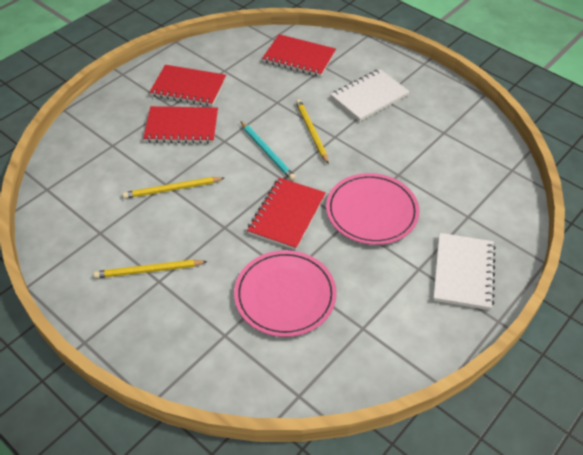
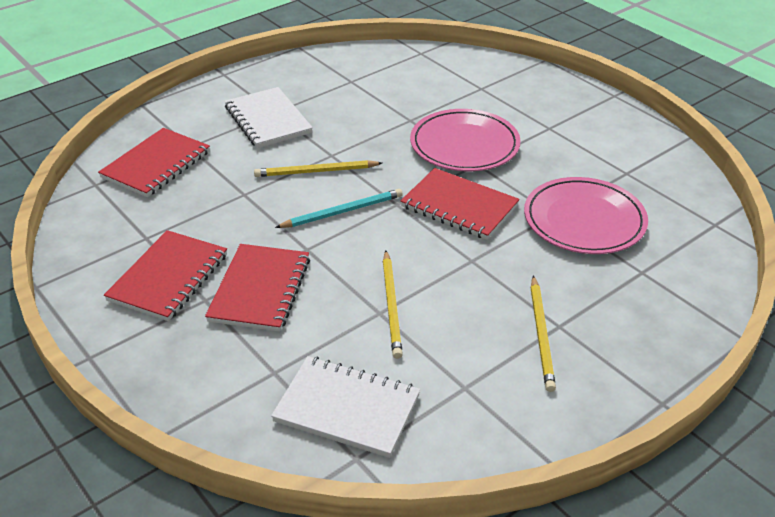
camera: 80 degrees left, 10 degrees down
white notebook [433,233,496,310] -> white notebook moved to [271,356,420,458]

